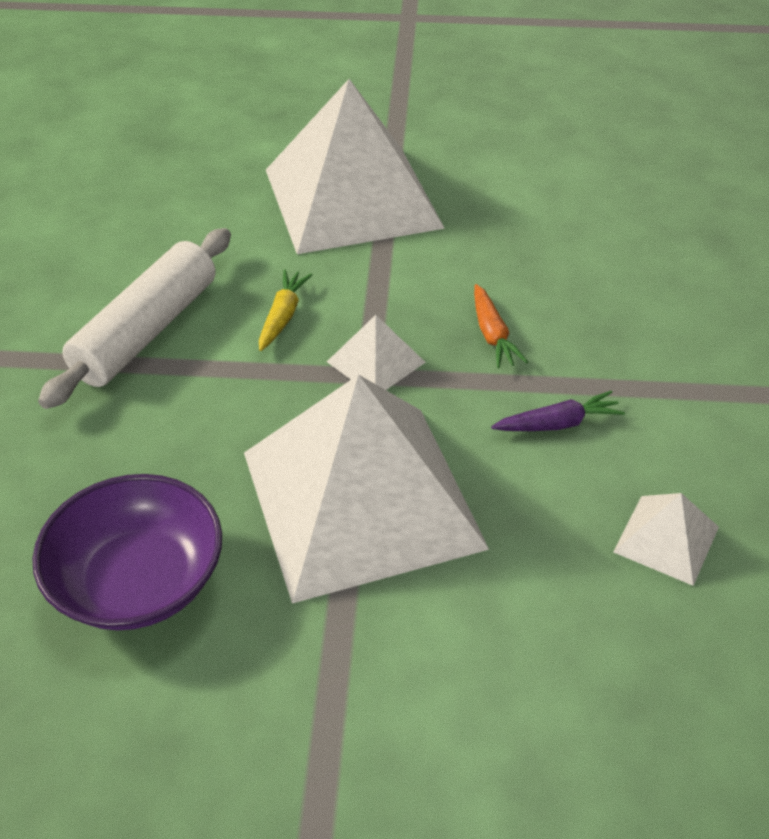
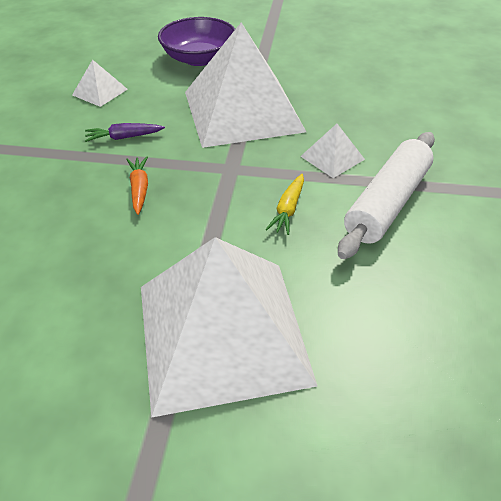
camera: 175 degrees left, 0 degrees up
purple bowl [32,474,222,630] -> purple bowl moved to [158,17,235,66]
white pyramid [327,315,426,390] -> white pyramid moved to [300,124,365,178]

